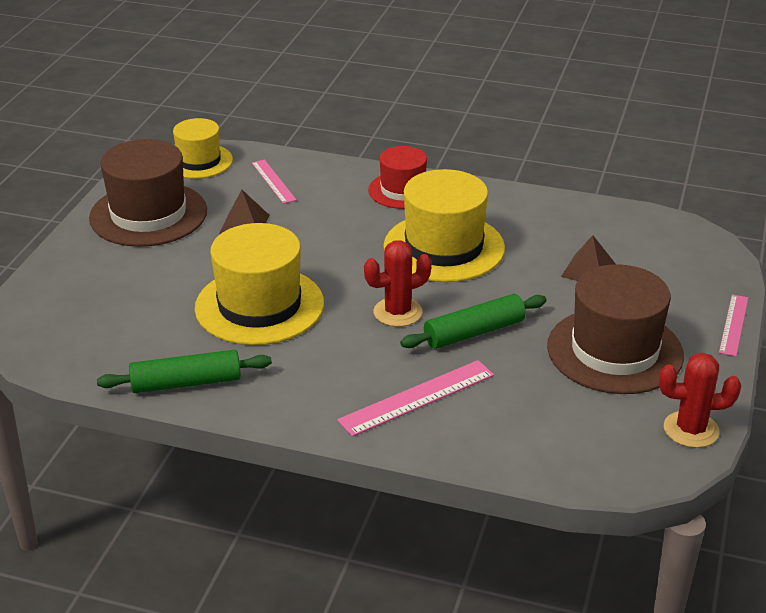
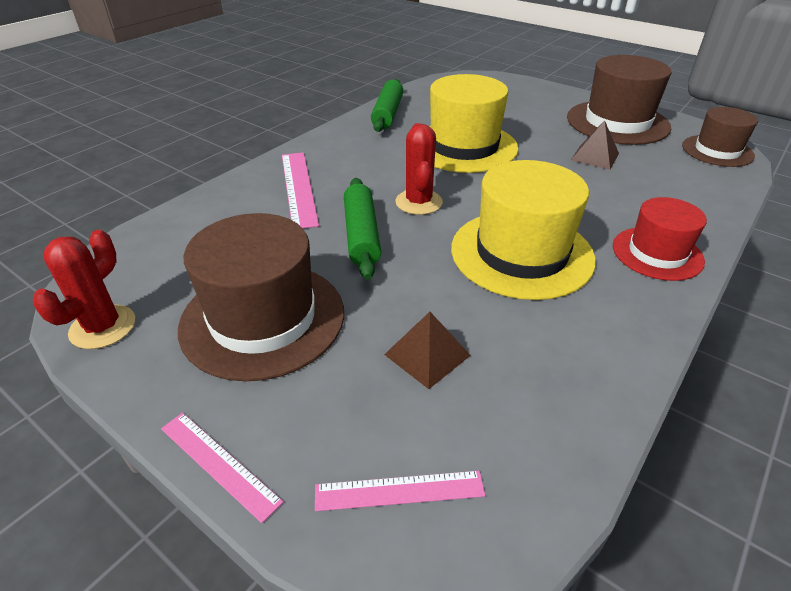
camera: 110 degrees right, 5 degrees up
yellow hat [173,118,233,179] -> brown hat [682,107,758,167]
pink ruler [252,160,297,204] -> pink ruler moved to [315,471,485,511]

